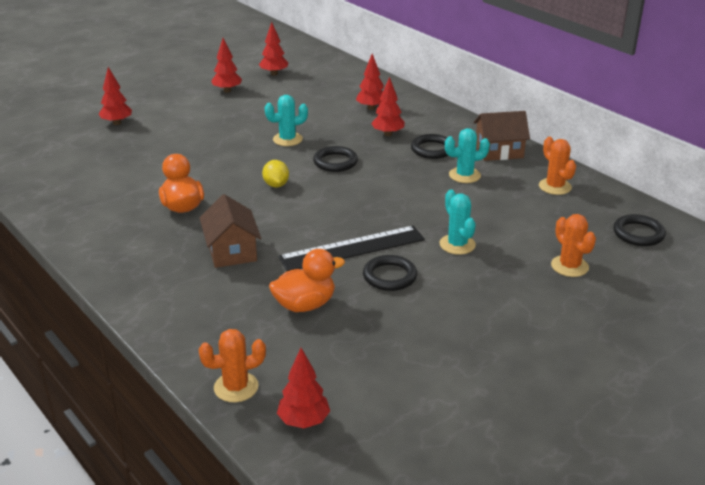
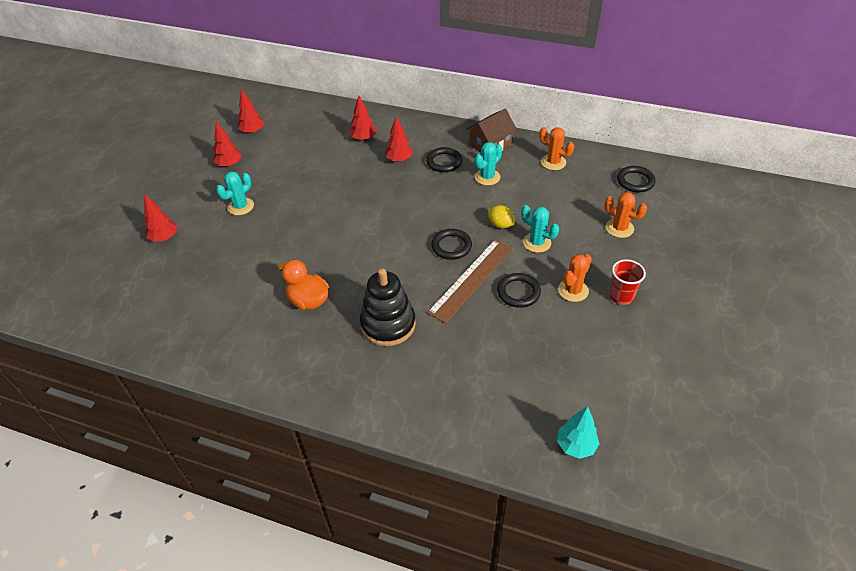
camera: 30 degrees left, 15 degrees up
orange cactus [198,329,266,402] -> orange cactus moved to [558,254,592,302]
brown house [200,194,261,268] -> black stacking toy [360,268,416,346]
yellow lemon [262,160,289,187] -> yellow lemon moved to [488,205,515,229]
turquoise cactus [265,95,308,146] -> turquoise cactus moved to [216,171,254,215]
orange duck [269,249,345,312] -> none
red tree [277,348,330,428] -> turquoise tree [557,406,600,459]
black ruler [278,226,425,271] -> brown ruler [427,240,513,324]
black ring [313,146,358,172] -> black ring moved to [431,229,472,260]
none -> red cup [609,259,646,305]

